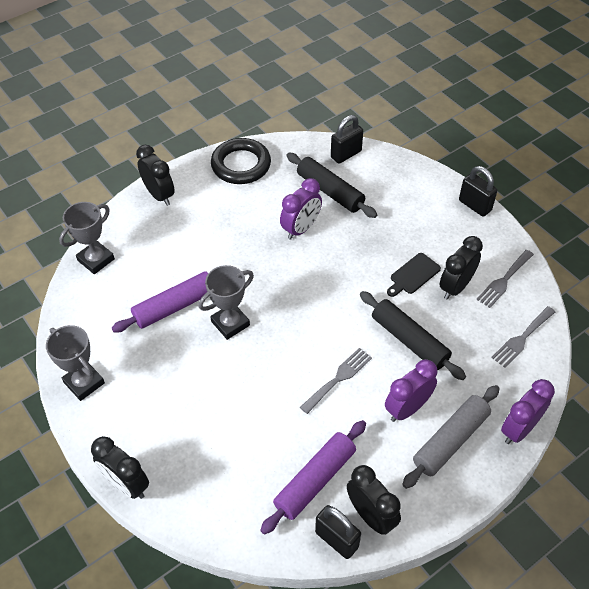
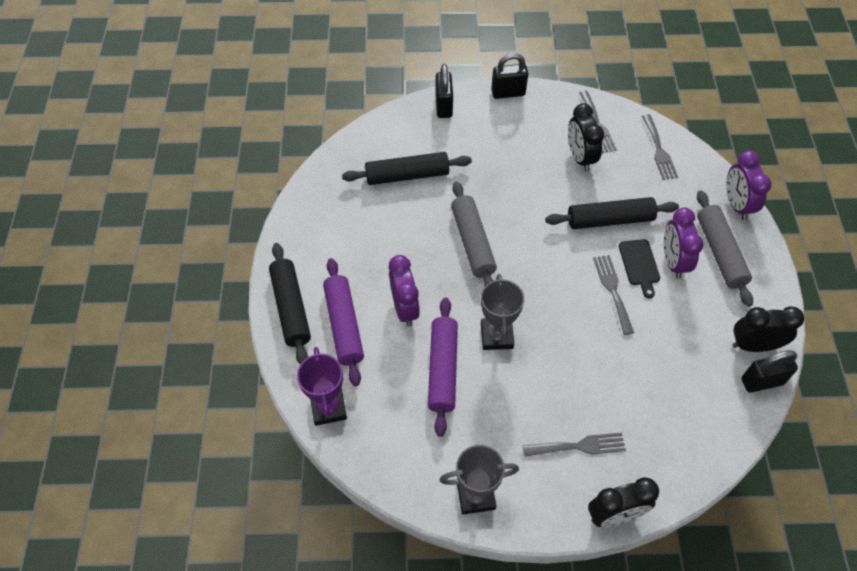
camera: 55 degrees left, 5 degrees up
grey trophy [59,202,115,274] -> purple trophy [297,347,347,426]
black clock [136,145,175,206] -> black rolling pin [269,243,311,364]
black ring [211,138,271,184] -> none
purple rolling pin [260,420,366,535] -> purple rolling pin moved to [323,258,364,386]
purple clock [280,178,322,240] -> purple clock moved to [389,255,420,327]
black padlock [331,115,363,164] -> black padlock moved to [435,64,453,118]
black cutting board [387,253,441,297] -> black cutting board moved to [619,239,660,298]
none -> grey rolling pin [451,181,497,287]
none -> grey fork [522,433,626,457]

